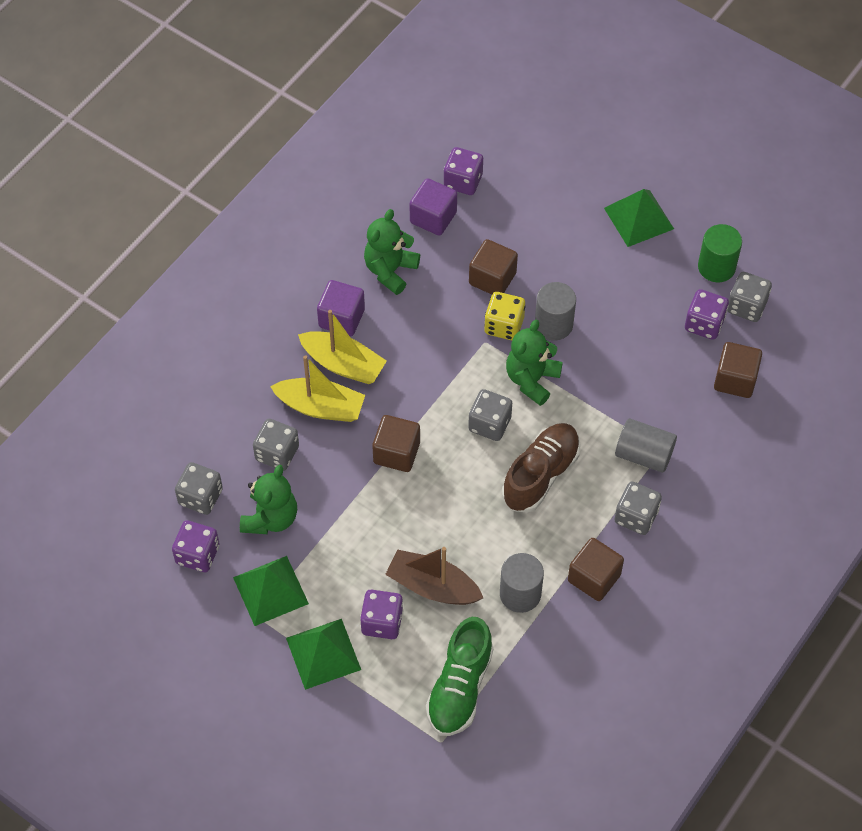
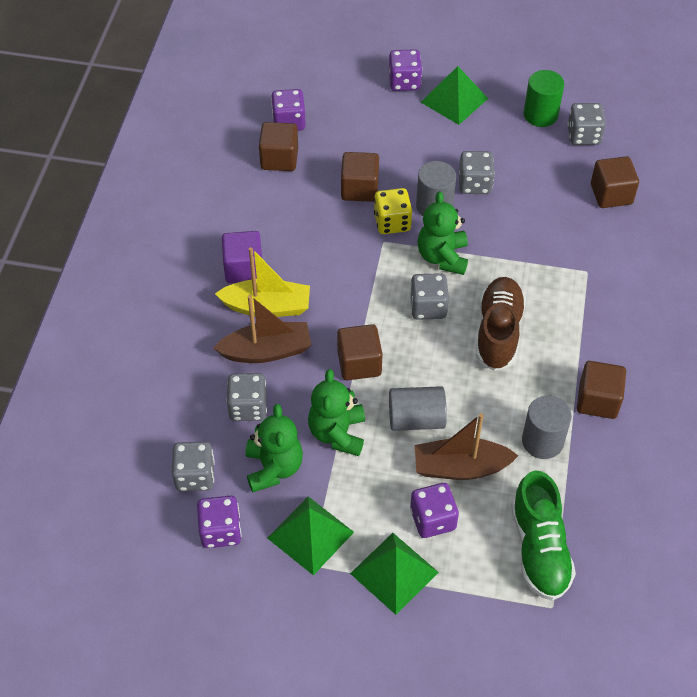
camera: 25 degrees left, 5 degrees down
yellow boat [270,355,365,422] -> brown boat [213,295,311,363]
green teddy bear [364,209,420,295] -> green teddy bear moved to [308,369,365,456]
purple cube [410,178,457,236] -> brown cube [259,122,298,171]
grey dice [614,482,662,535] -> grey dice moved to [459,151,495,194]
grey cylinder [615,418,677,473] -> grey cylinder moved to [389,386,447,431]
purple dice [685,289,729,340] -> purple dice moved to [389,49,422,91]

